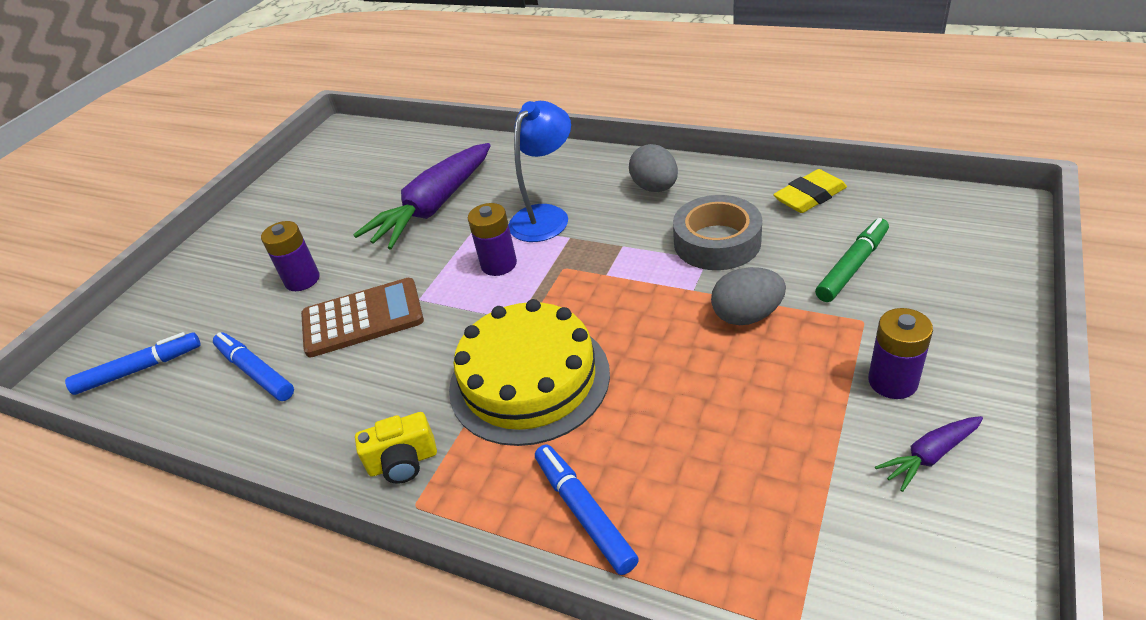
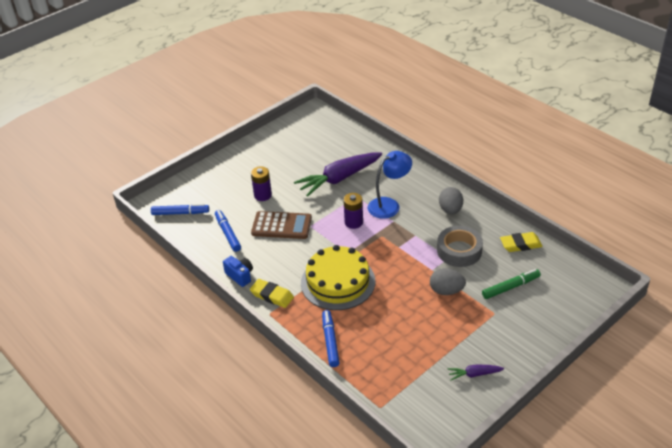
camera: 20 degrees right, 0 degrees up
yellow camera [355,412,437,484] -> yellow eraser [250,279,294,308]
purple battery [868,308,933,399] -> none
none -> blue camera [223,256,253,287]

